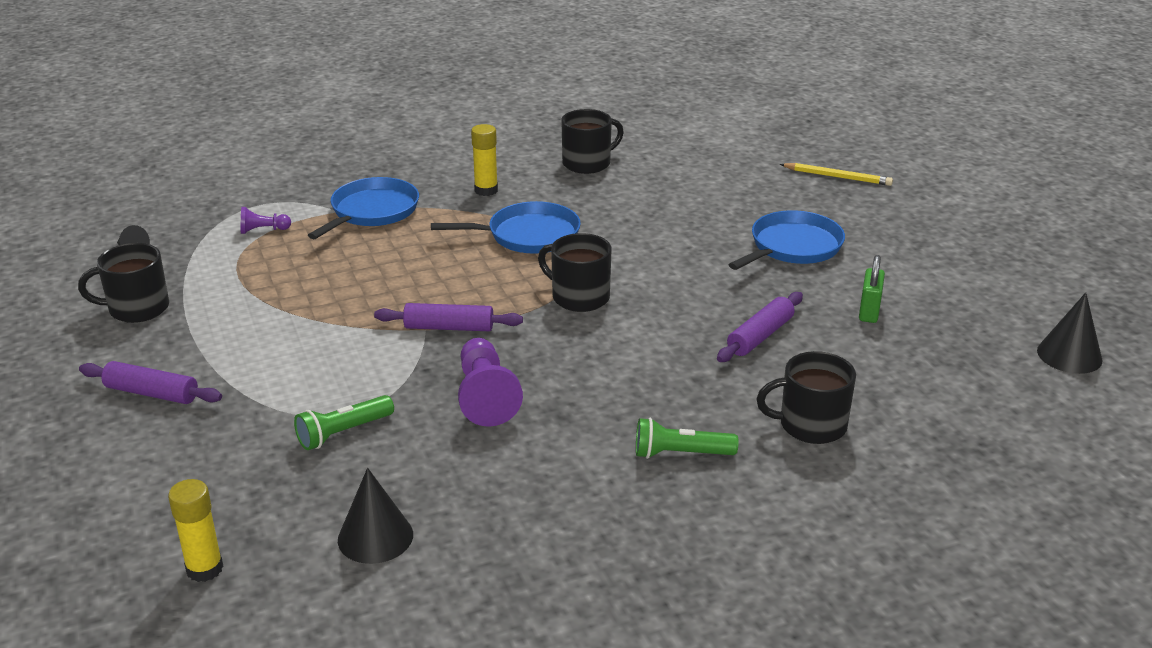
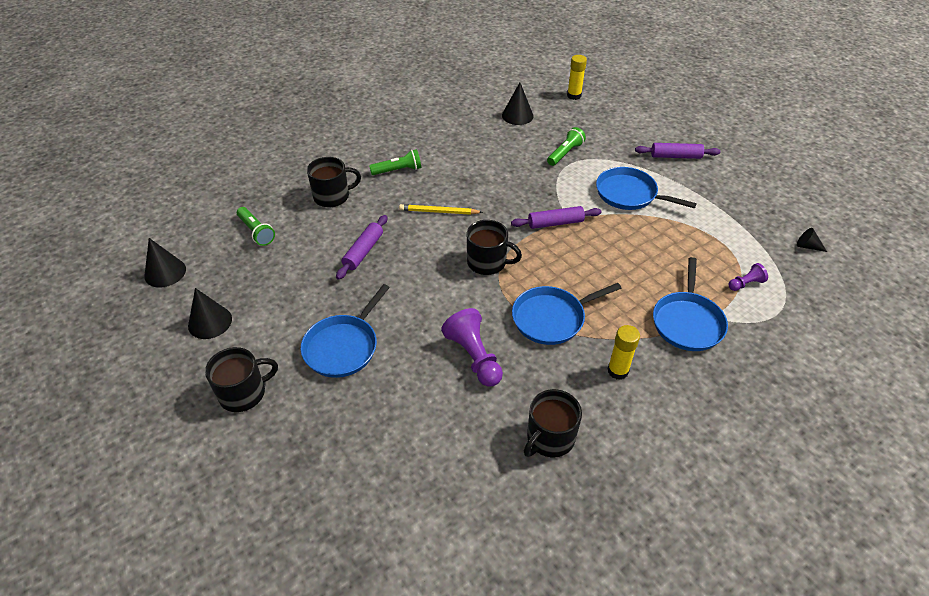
camera: 165 degrees right, 15 degrees up
black mug [78,243,169,323] -> black mug moved to [205,347,278,412]
purple pawn [458,338,523,427] -> purple pawn moved to [441,308,503,387]
yellow pencil [780,163,893,186] -> yellow pencil moved to [399,204,483,215]
green padlock [859,255,885,323] -> none
none -> black cone [188,288,232,339]
none -> green flashlight [237,207,275,246]
none -> blue pan [596,167,697,210]

